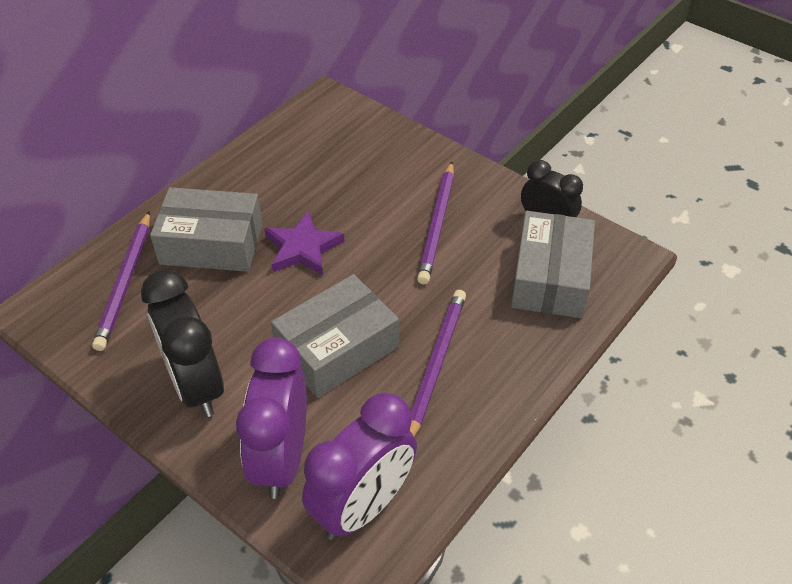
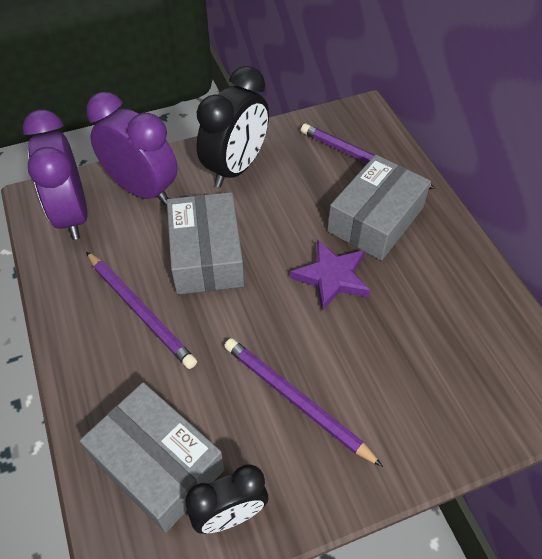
camera: 120 degrees right, 5 degrees up
black clock [141,269,224,417] -> black clock turned 120 degrees clockwise [196,66,269,187]

